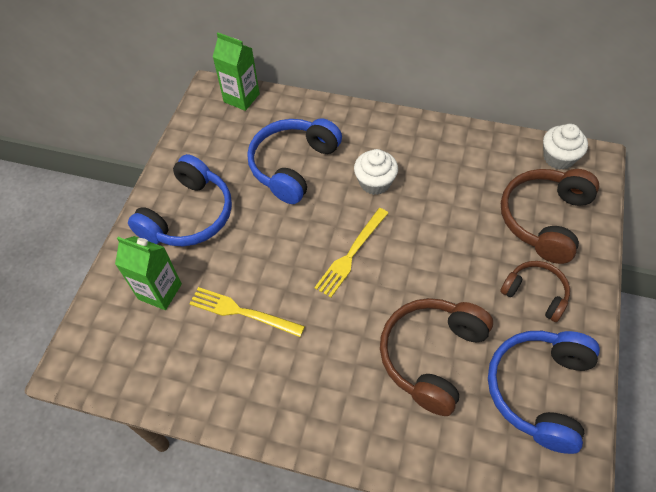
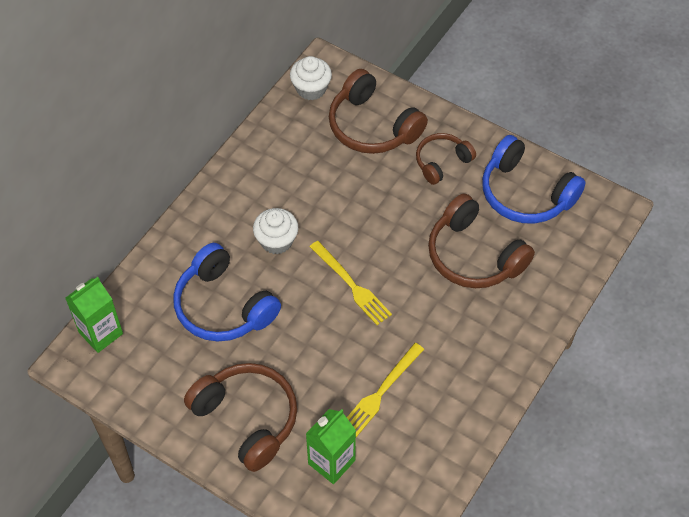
camera: 75 degrees left, 0 degrees up
blue headphones [128,154,232,246] -> brown headphones [184,363,297,472]

